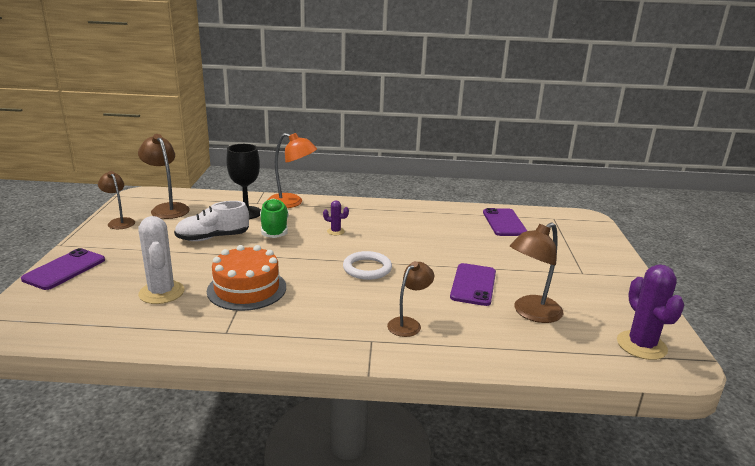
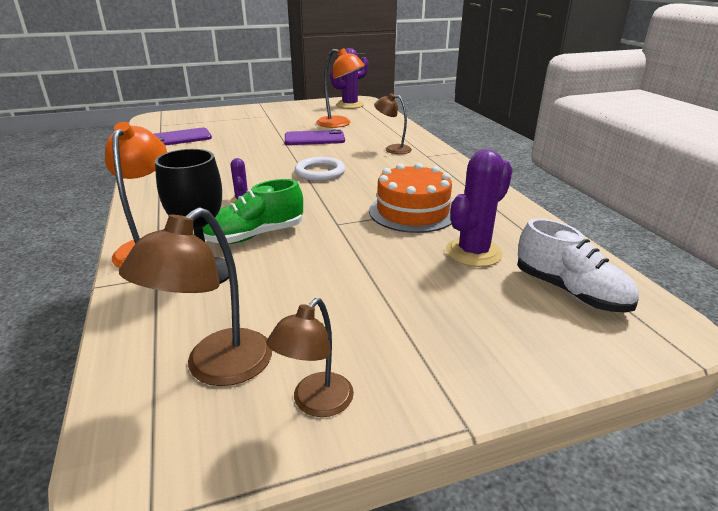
camera: 110 degrees left, 5 degrees up
purple phone [21,248,105,290] -> none
white cactus [138,216,184,304] -> purple cactus [446,149,513,267]
white shoe [174,201,249,241] -> white shoe moved to [517,218,639,313]
brown lamp [510,222,563,323] -> orange lamp [316,48,365,128]

